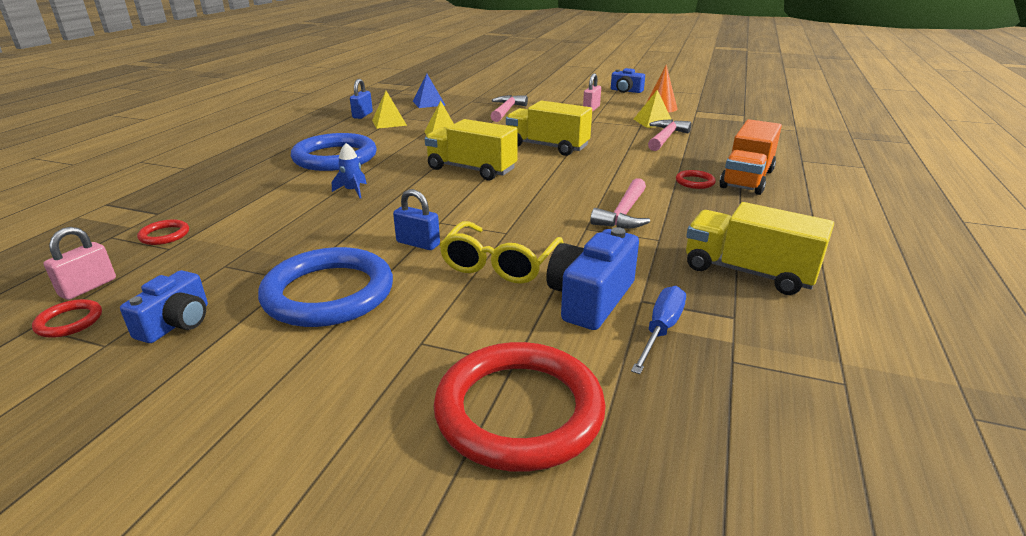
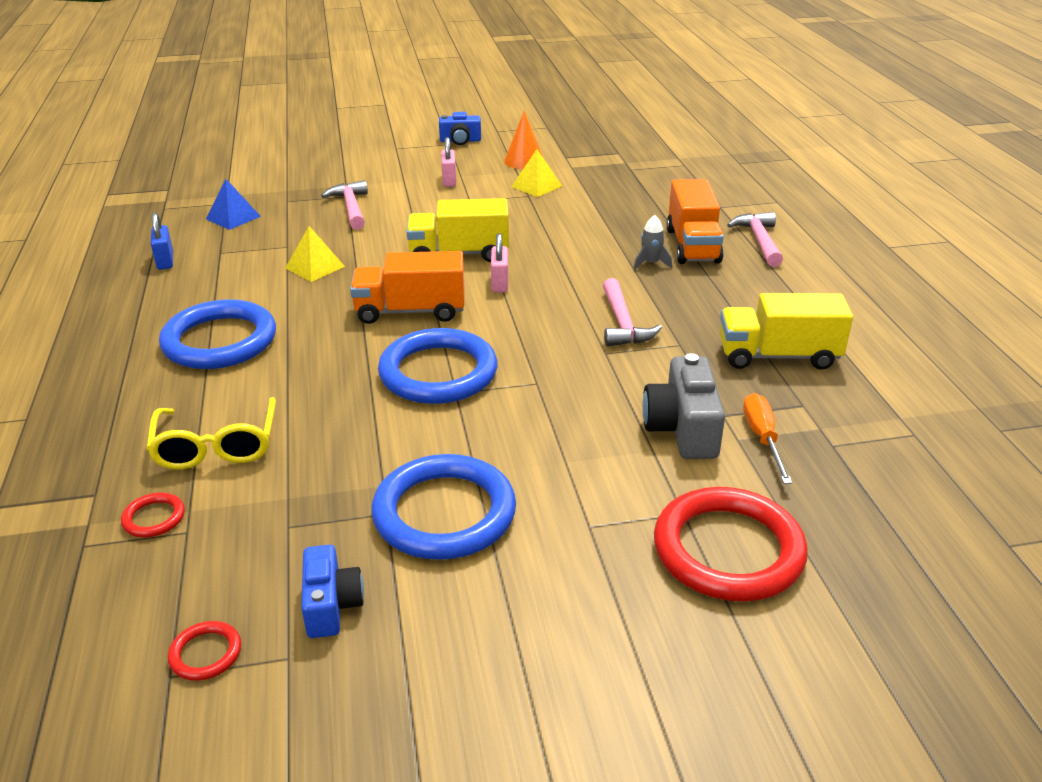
camera: 30 degrees left, 5 degrees up
pink padlock [43,227,116,300] -> pink padlock moved to [491,233,508,293]
blue rocket [332,143,367,198] -> none
yellow pyramid [372,91,407,129] -> none
blue padlock [393,189,440,250] -> none
yellow truck [425,119,518,180] -> orange truck [350,251,464,324]
yellow glasses [439,221,563,284] -> yellow glasses moved to [146,397,276,469]
blue camera [546,227,639,330] -> grey camera [642,353,725,459]
blue screwdriver [631,286,686,374] -> orange screwdriver [743,393,792,484]
pink hammer [648,119,692,151] -> pink hammer moved to [727,212,783,267]
red ring [676,170,716,189] -> grey rocket [634,215,672,270]
none -> blue ring [378,328,498,404]

